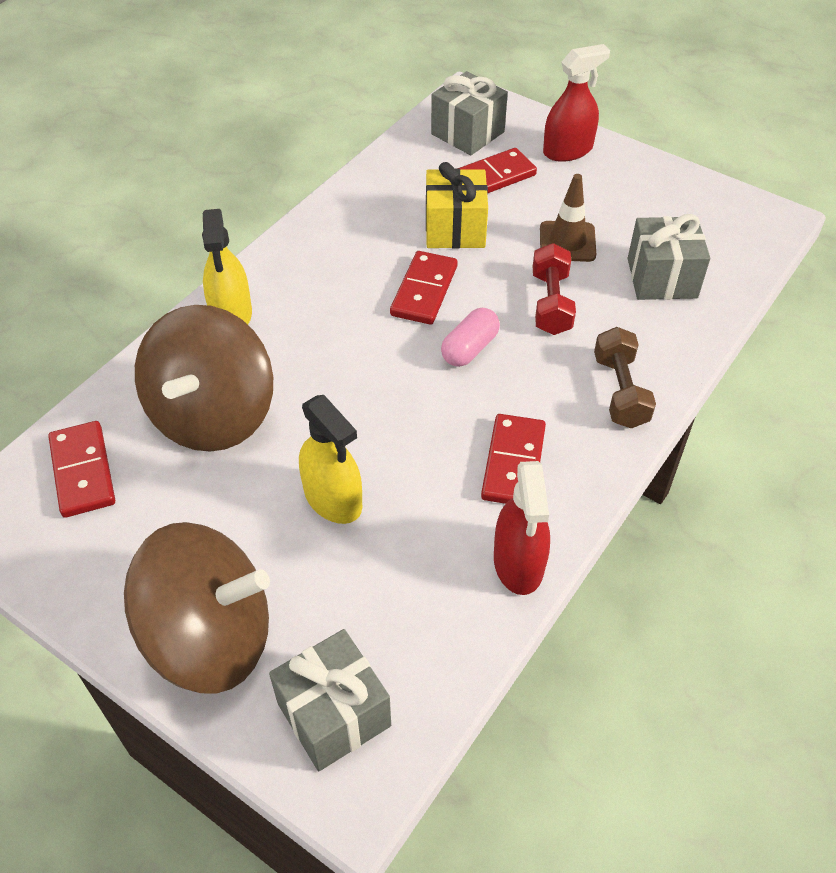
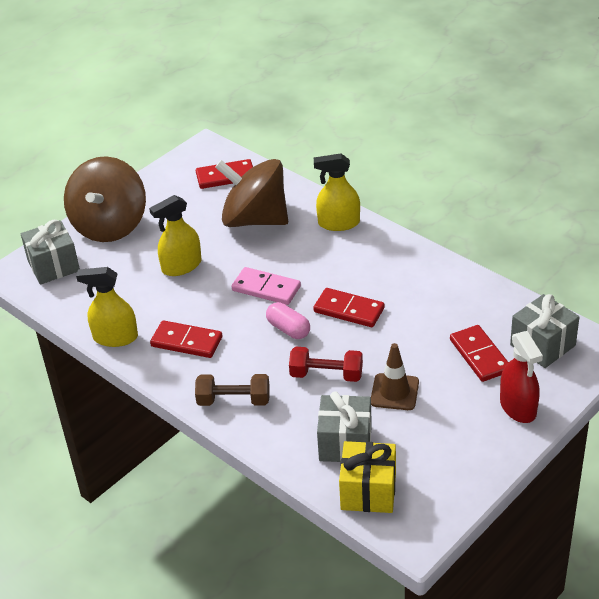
camera: 100 degrees right, 10 degrees down
yellow gift [426,162,488,249] -> yellow gift moved to [339,441,396,513]
red spray bottle [494,461,550,595] -> yellow spray bottle [76,267,138,347]
none -> pink domino [231,267,301,305]

